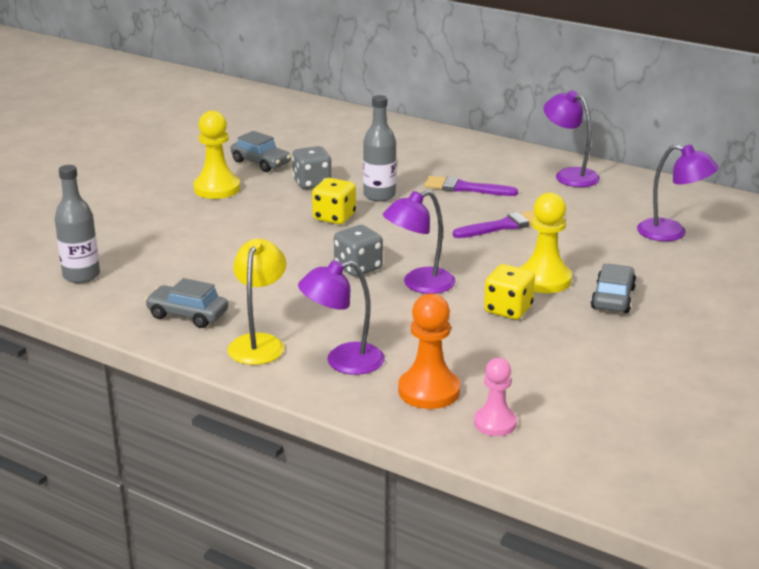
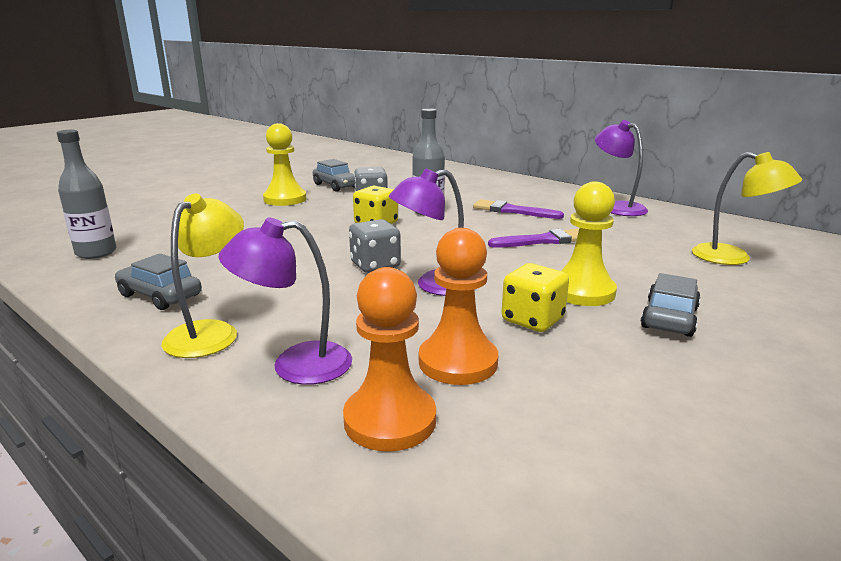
camera: 10 degrees right, 5 degrees down
pink pawn [474,358,517,436] -> none
purple lamp [637,144,719,241] -> yellow lamp [692,152,802,265]
none -> orange pawn [419,228,498,385]

